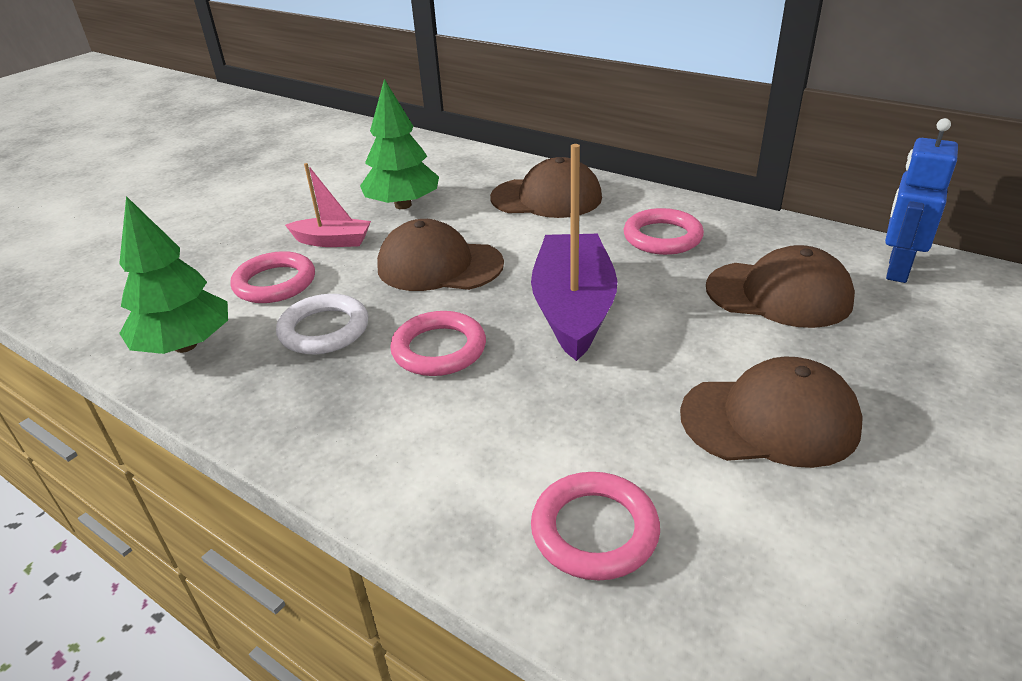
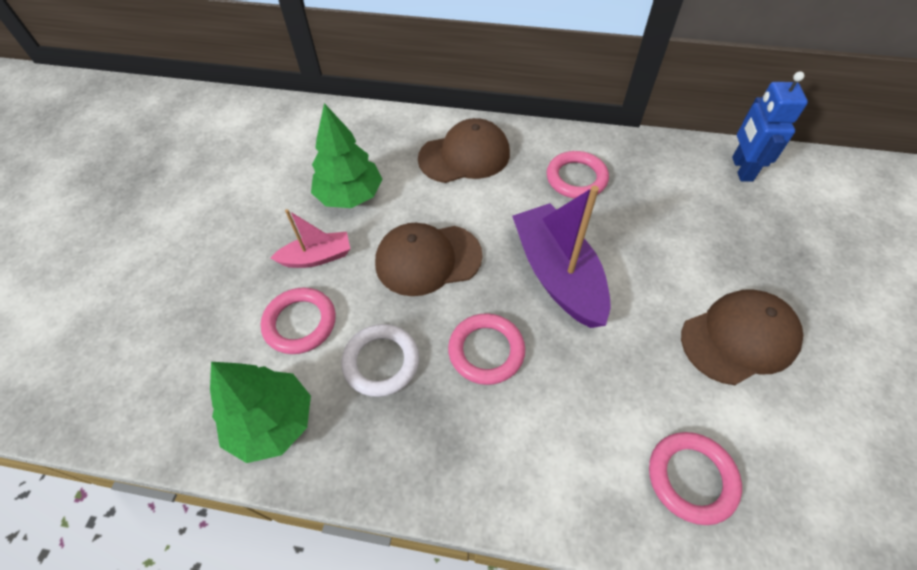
camera: 25 degrees left, 20 degrees up
brown cap [706,245,855,328] -> none

